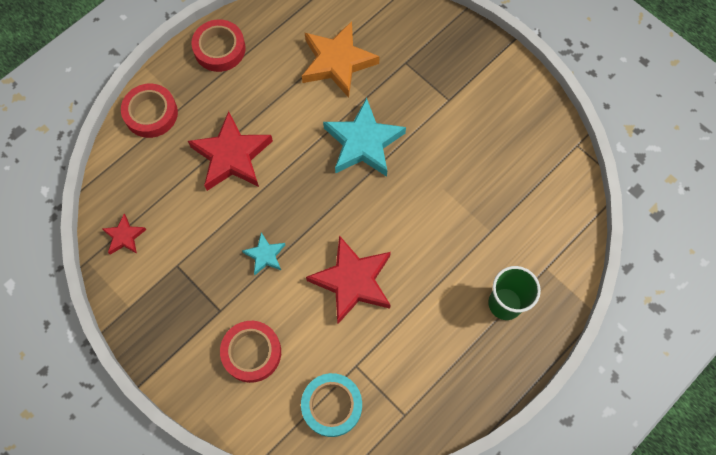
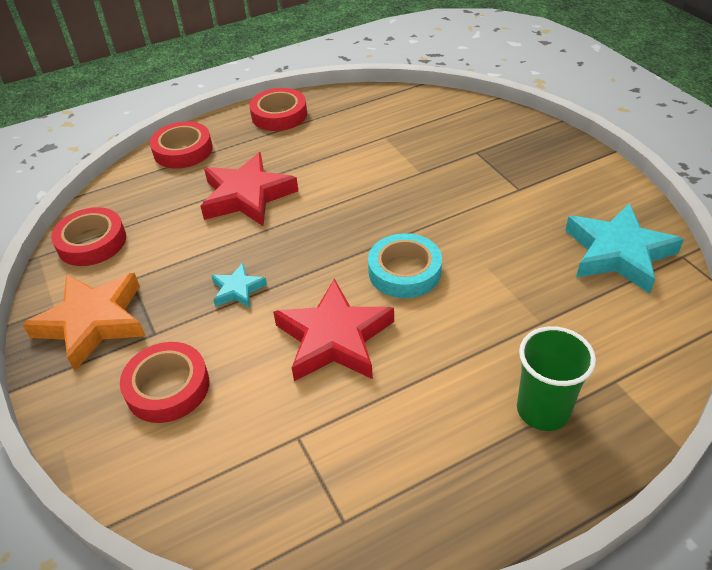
camera: 20 degrees right, 25 degrees down
red star [102,214,146,255] -> red tape [51,207,126,266]
turquoise tape [301,373,362,437] -> turquoise tape moved to [368,233,442,298]
orange star [302,21,380,98] -> orange star moved to [22,273,145,371]
turquoise star [323,98,406,177] -> turquoise star moved to [565,203,684,294]

